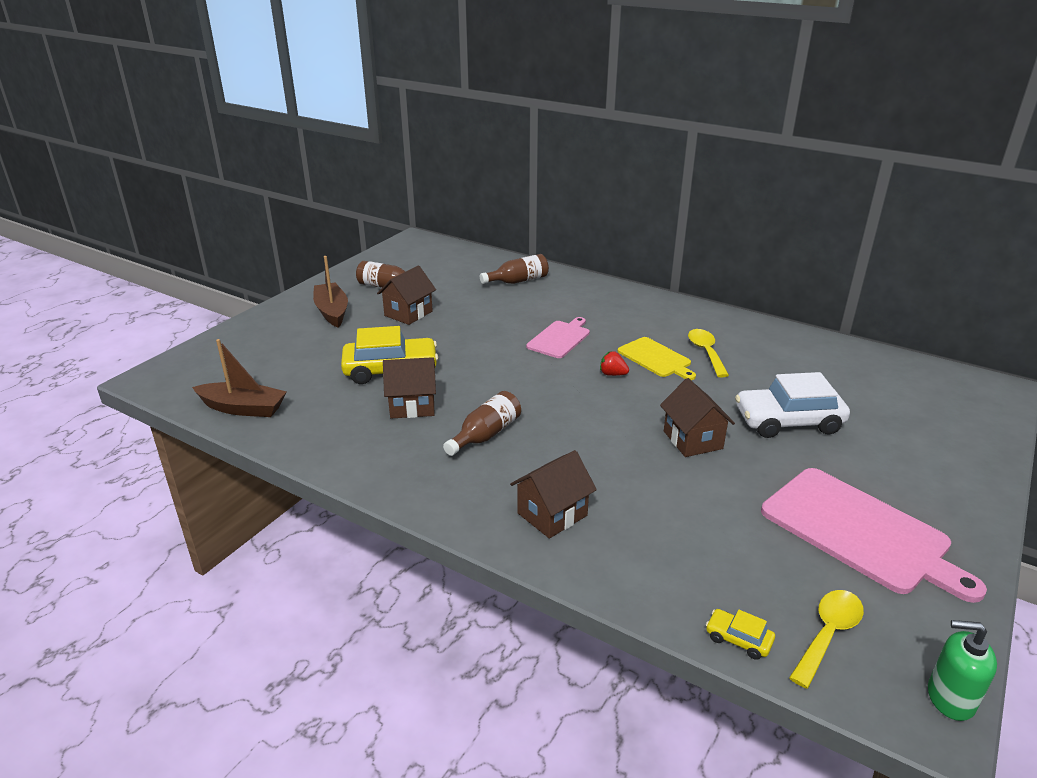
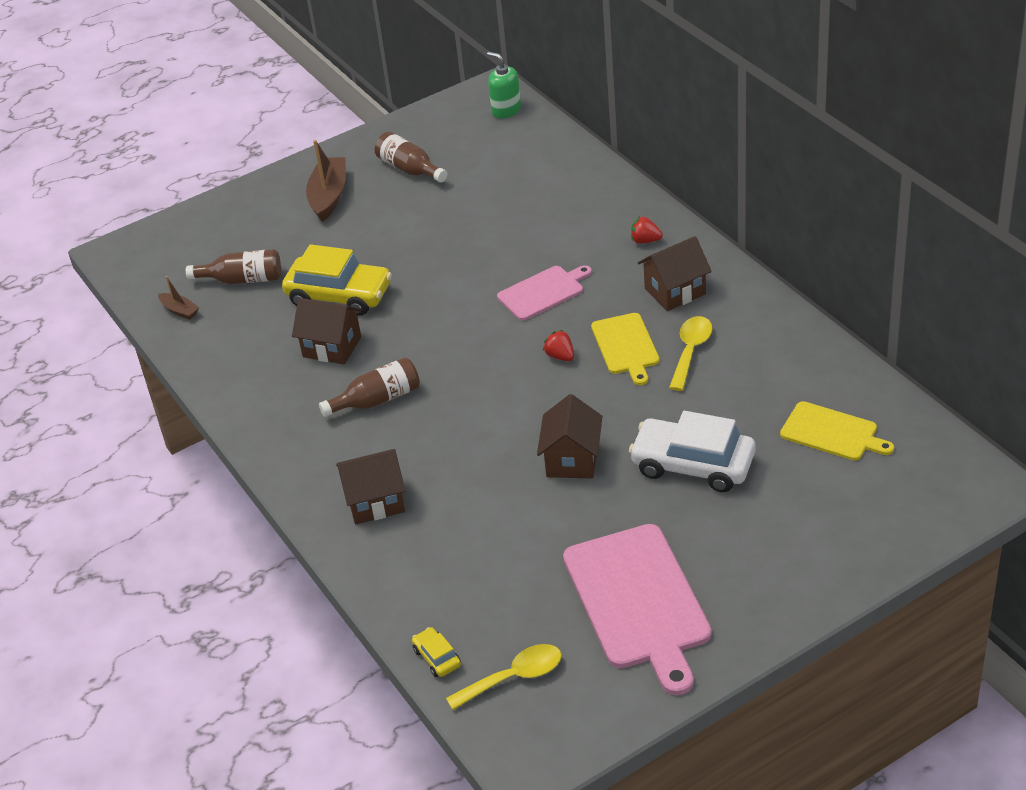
camera: 30 degrees right, 10 degrees up
brown boat [192,339,287,417] -> brown boat [158,276,199,320], size x0.53
brown house [377,265,436,325] -> brown house moved to [638,236,712,311]
brown bottle [480,254,549,284] -> brown bottle moved to [186,249,281,284]
green soap dispenser [928,620,997,721] -> green soap dispenser moved to [487,52,521,118]
none -> red strawberry [631,216,663,244]
none -> yellow cutting board [780,401,894,461]

